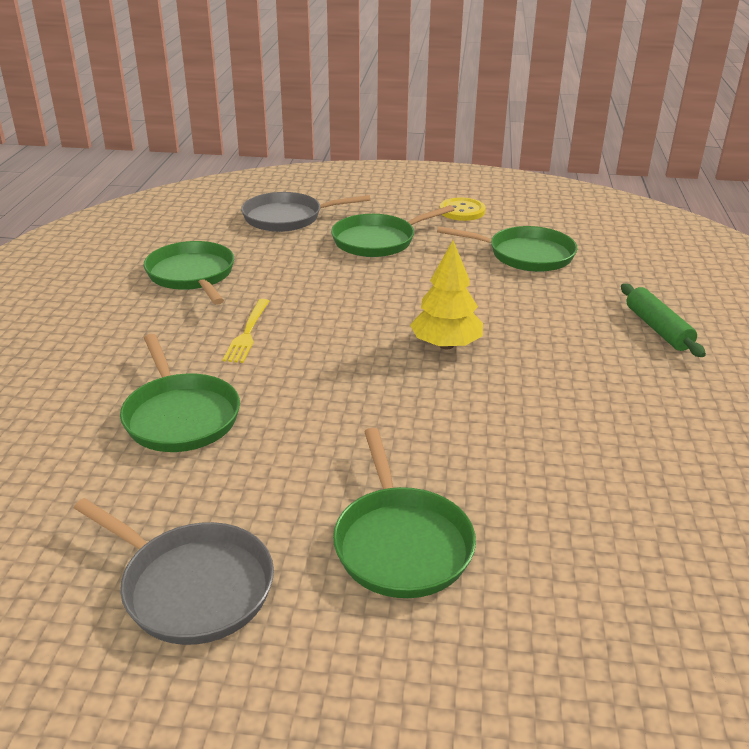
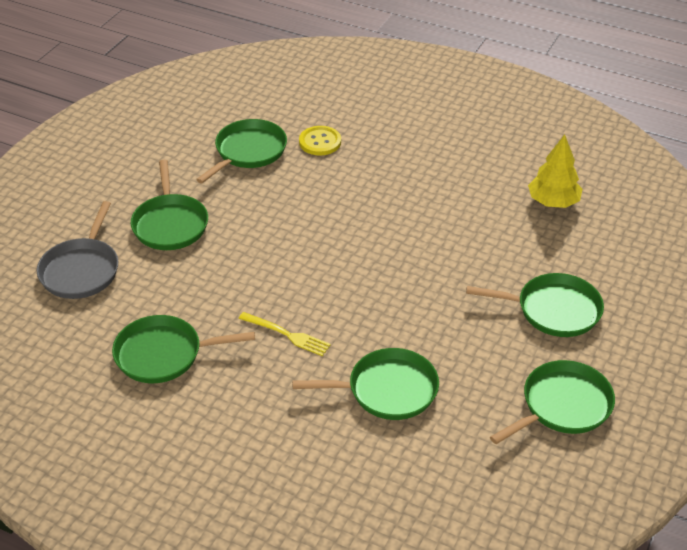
camera: 70 degrees left, 10 degrees up
grey pan [74,498,274,645] -> green pan [490,360,615,444]
yellow tree [410,240,483,349] -> yellow tree moved to [528,134,583,208]
yellow button [440,197,486,221] -> yellow button moved to [299,126,341,155]
green rolling pin [621,283,706,357] -> none

